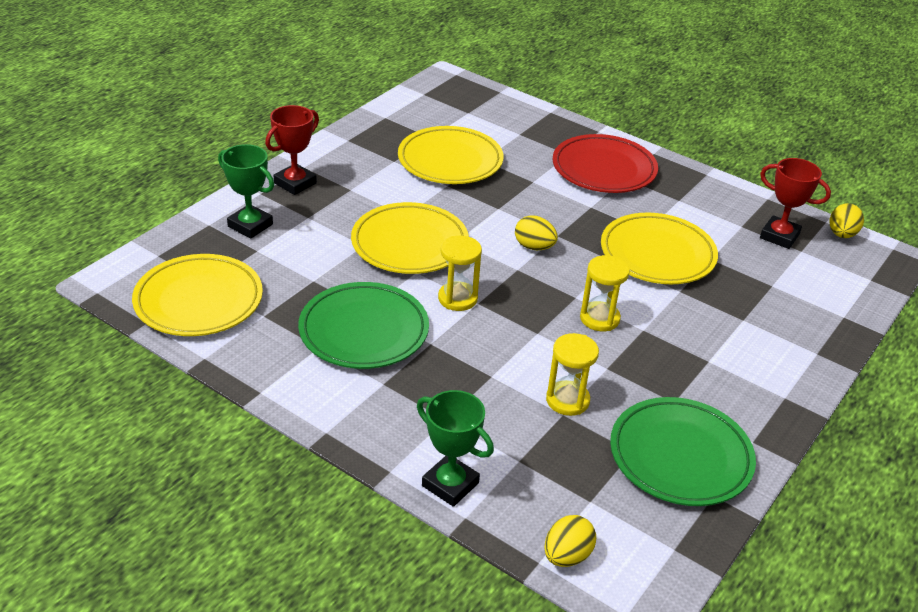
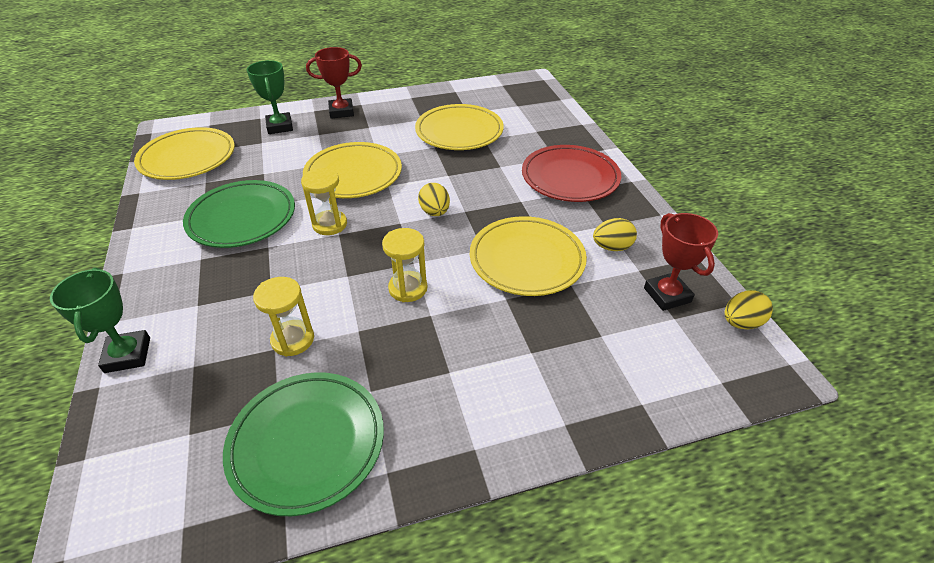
camera: 40 degrees right, 5 degrees up
yellow egg [544,515,596,567] -> yellow egg moved to [593,218,637,251]

